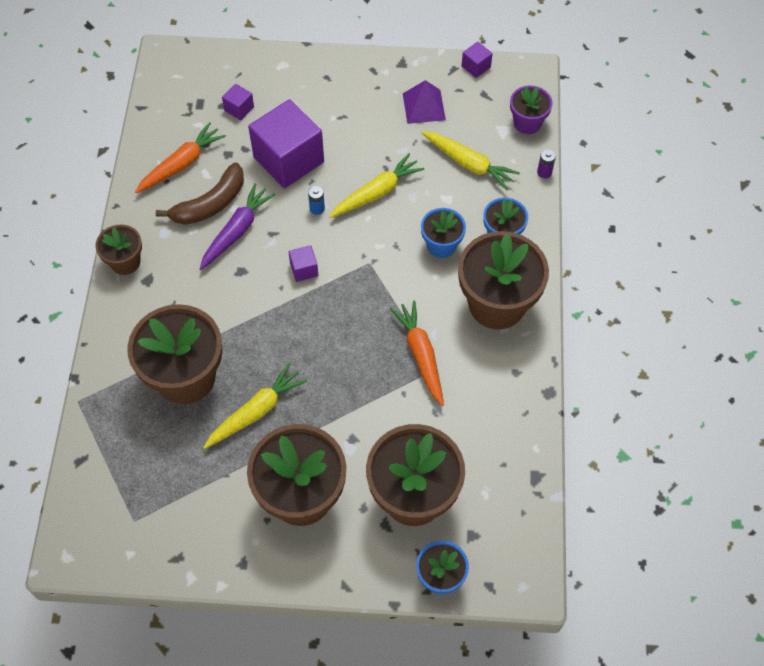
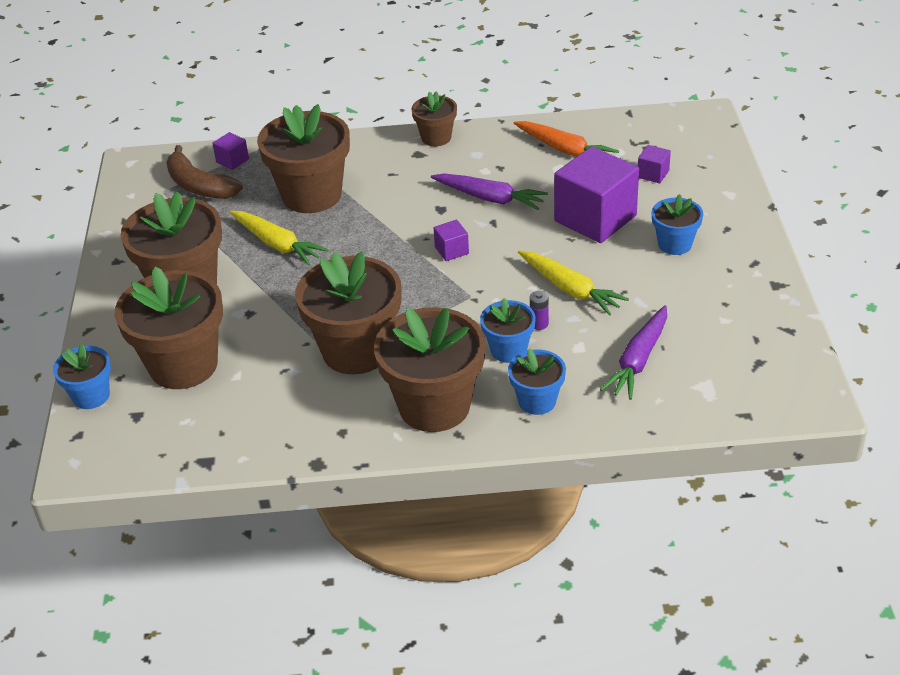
camera: 85 degrees right, 20 degrees down
brown banana [156,163,244,225] -> brown banana moved to [166,145,243,199]
blue battery [308,186,325,215] -> none
orange carrot [390,301,444,406] -> brown flower pot [295,251,402,375]
purple pyramid [403,80,446,124] -> none
yellow carrot [422,131,520,190] -> purple carrot [600,305,667,400]
purple cube [462,42,493,78] -> purple cube moved to [212,132,249,170]
purple flower pot [510,86,553,134] -> none
purple battery [537,149,556,178] -> purple battery moved to [530,291,549,330]
none -> blue flower pot [652,194,703,255]

